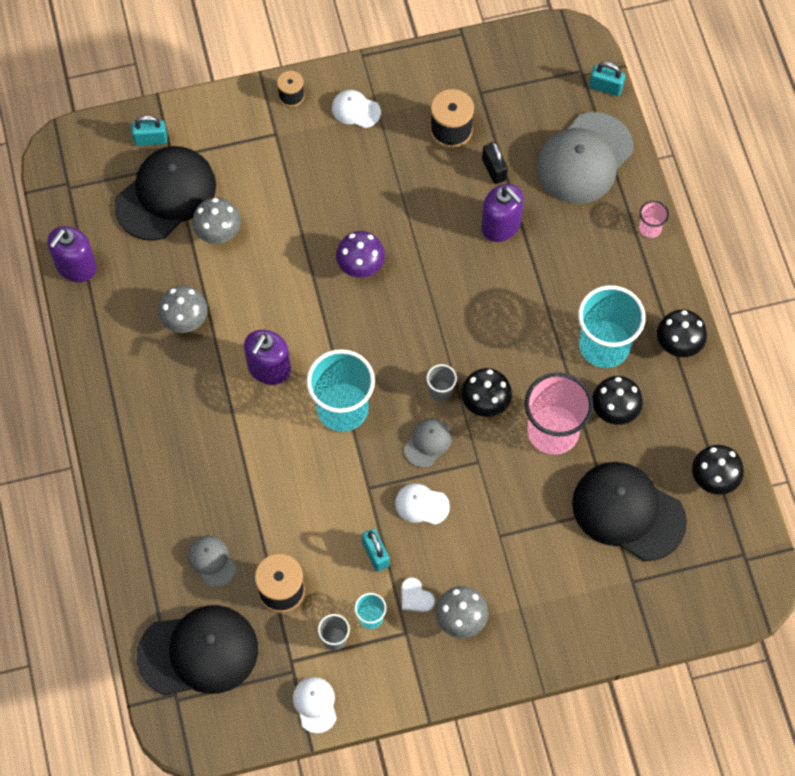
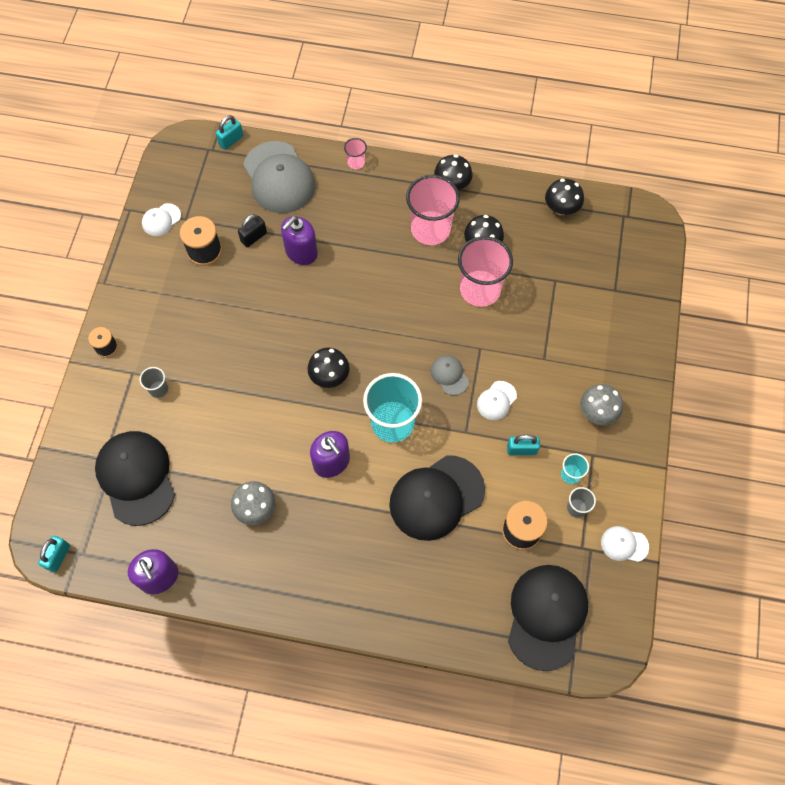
camera: 65 degrees left, 0 degrees up
turquoise padlock [131,115,168,146] -> turquoise padlock moved to [38,536,70,572]
grey cap [188,536,236,587] -> none
grey mushroom [192,198,241,244] -> none
white cap [332,90,381,128] -> white cap moved to [142,203,181,236]
purple mushroom [336,231,385,278] -> none
white heart [401,577,435,612] -> none
grey cup [426,364,457,401] -> grey cup moved to [140,367,168,398]
black mushroom [461,368,512,417] -> black mushroom moved to [307,348,350,388]
purple soap dispenser [481,184,524,242] -> purple soap dispenser turned 150 degrees clockwise [281,216,318,265]
black padlock [482,142,508,184] -> black padlock turned 45 degrees counterclockwise [238,214,267,247]
black cap [572,462,687,561] -> black cap moved to [389,455,485,541]
turquoise cup [578,285,646,368] -> pink cup [406,175,460,245]

